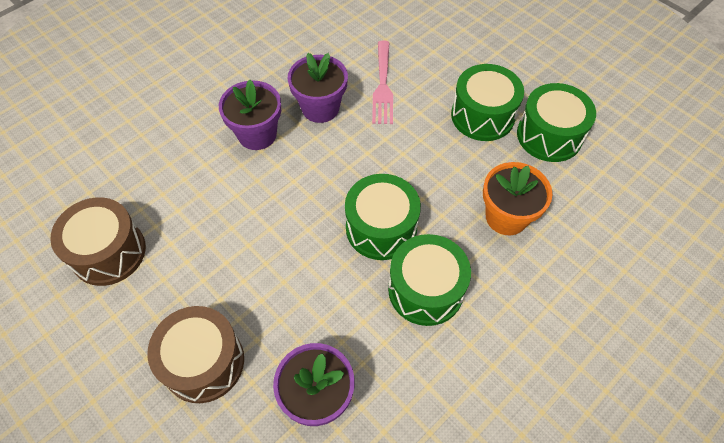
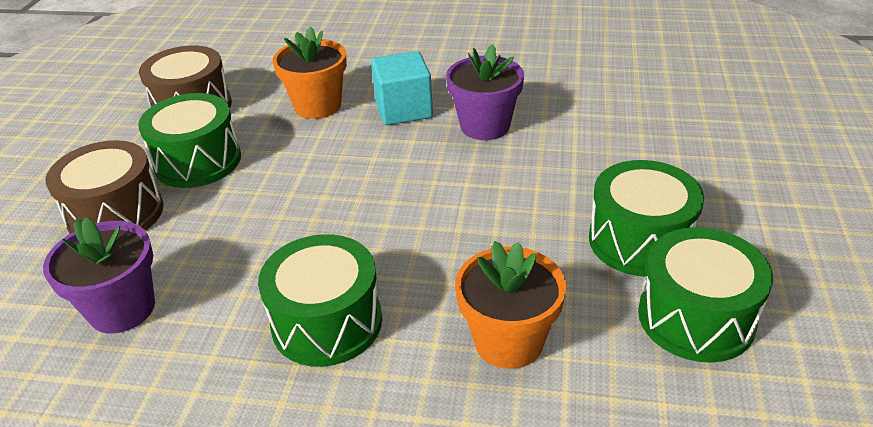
camera: 55 degrees right, 20 degrees down
purple flower pot [219,80,281,150] -> turquoise cube [371,51,433,125]
green drum [345,174,421,260] -> green drum moved to [138,93,241,188]
pink fork [372,41,393,124] -> none
none -> orange flower pot [273,27,347,119]

